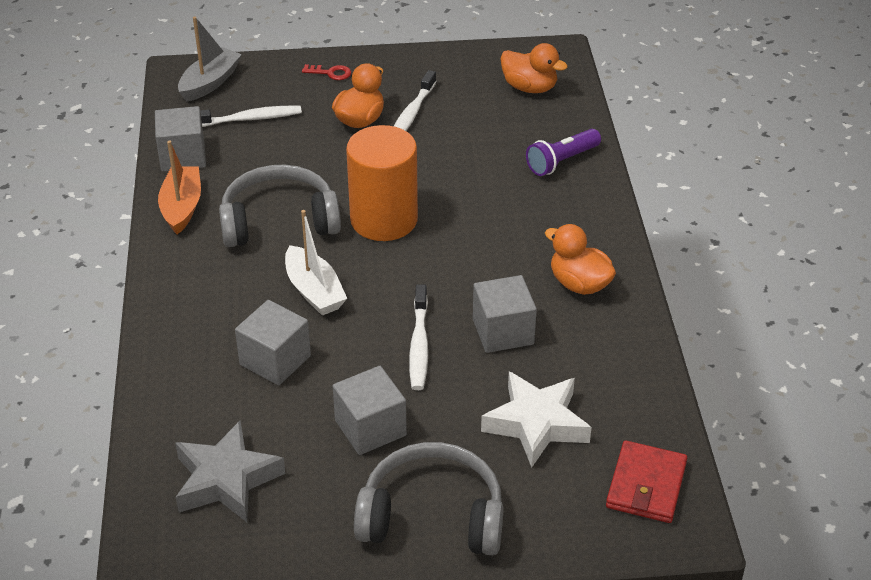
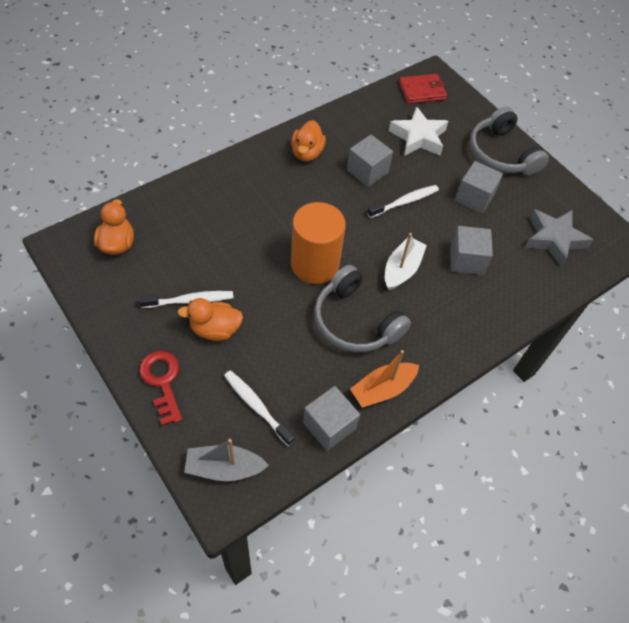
camera: 125 degrees left, 15 degrees up
red key [302,64,351,80] -> red key [139,351,182,426], size x1.78
purple flashlight [526,129,601,176] -> none

